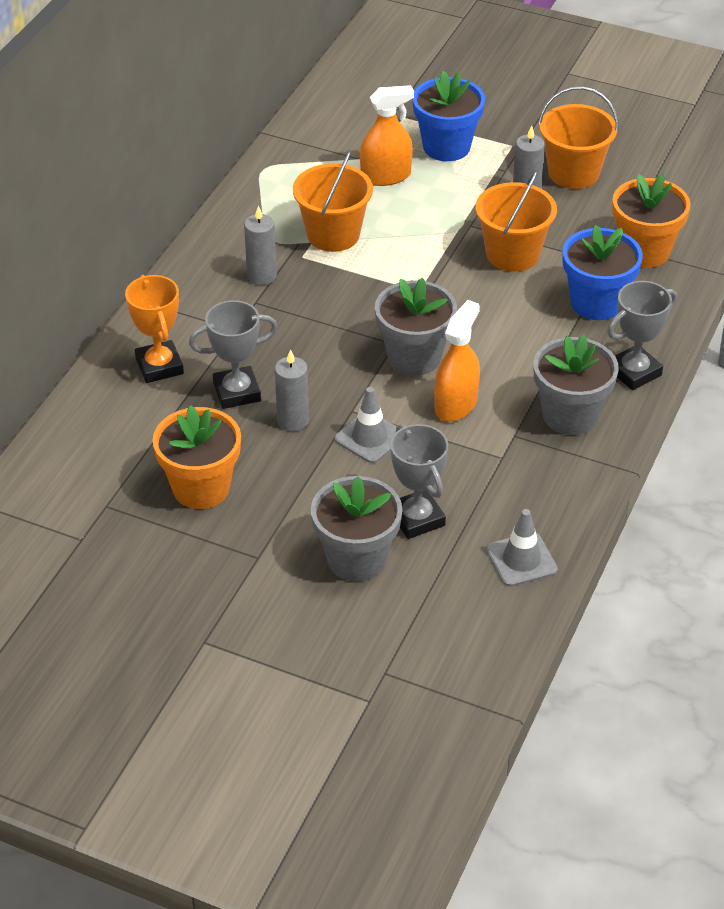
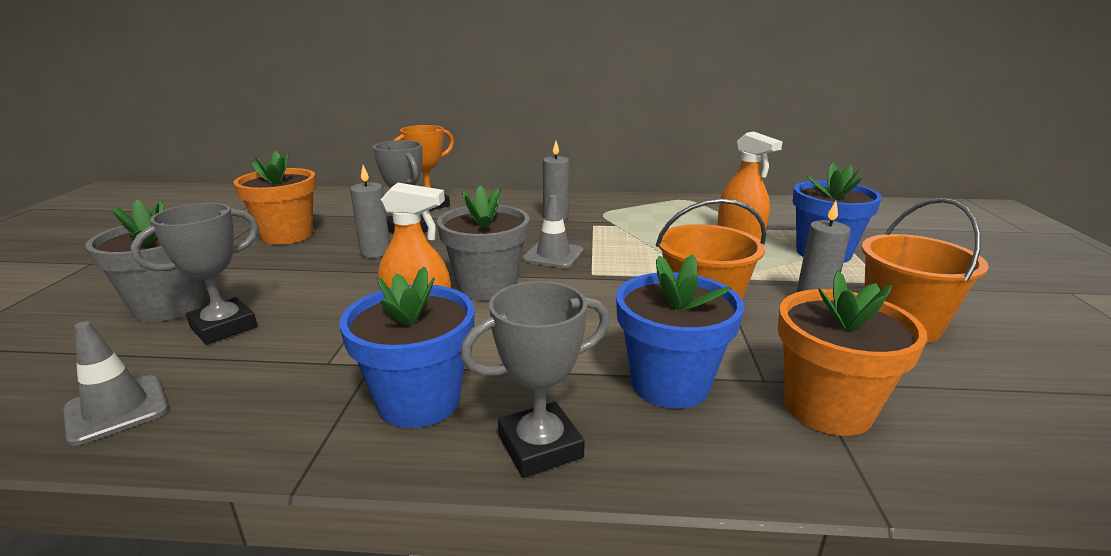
camera: 70 degrees right, 20 degrees down
orange bucket [293,150,373,252] -> none
grey traffic cone [335,387,397,463] -> grey traffic cone moved to [523,195,583,268]
grey flower pot [533,334,619,435] -> blue flower pot [339,267,475,428]
grey trophy [607,281,677,390] -> grey trophy turned 60 degrees counterclockwise [460,281,610,478]

